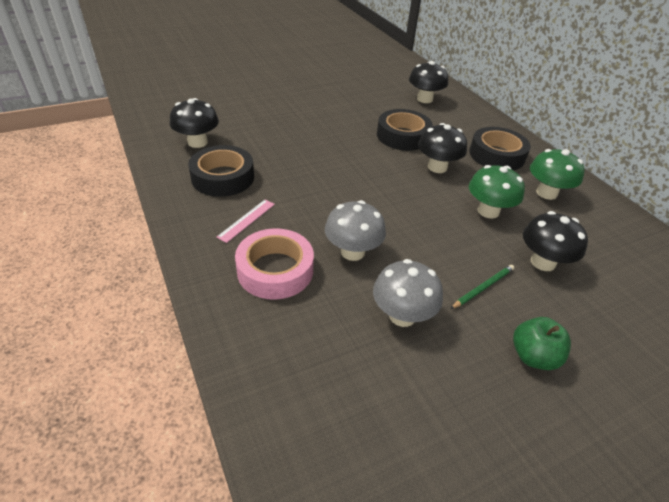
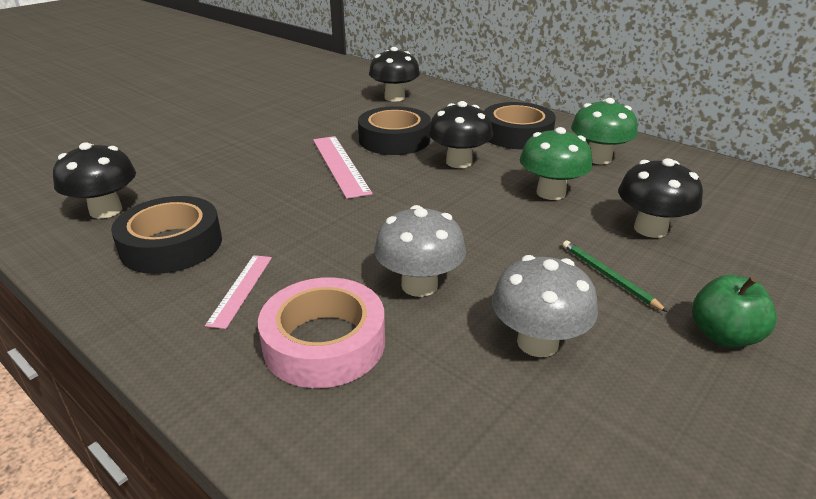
camera: 20 degrees left, 10 degrees down
green pencil [450,265,514,309] -> green pencil turned 60 degrees counterclockwise [563,241,668,312]
none -> pink ruler [313,136,373,199]

